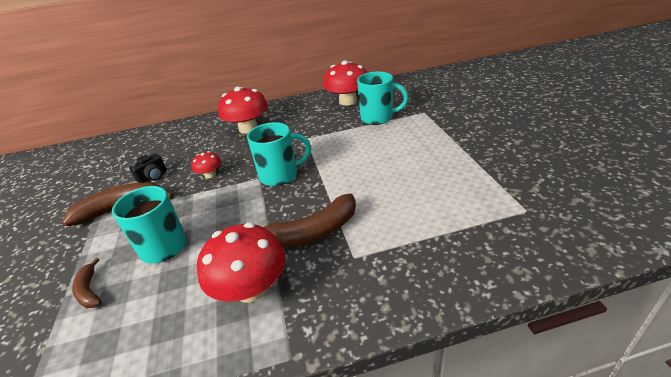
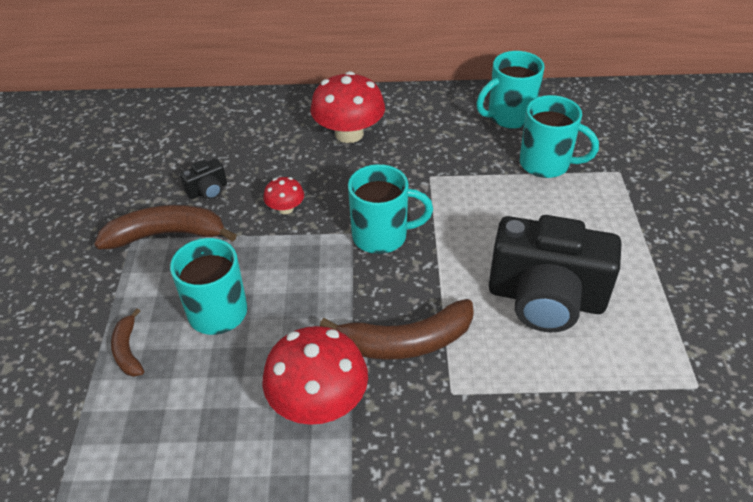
camera: 10 degrees right, 10 degrees up
red mushroom [323,60,367,106] -> turquoise mug [476,51,545,129]
none -> black camera [489,215,621,332]

